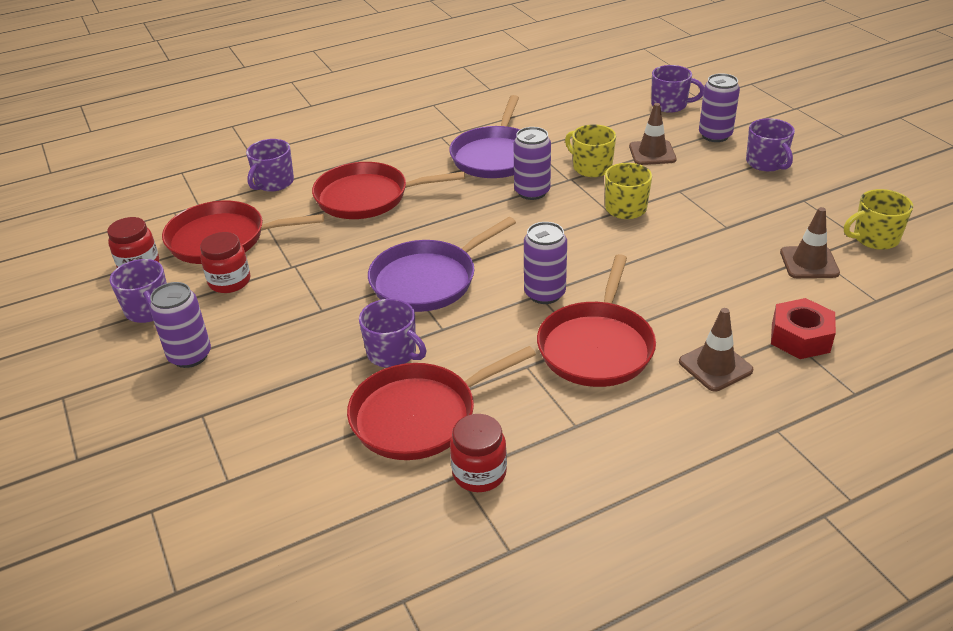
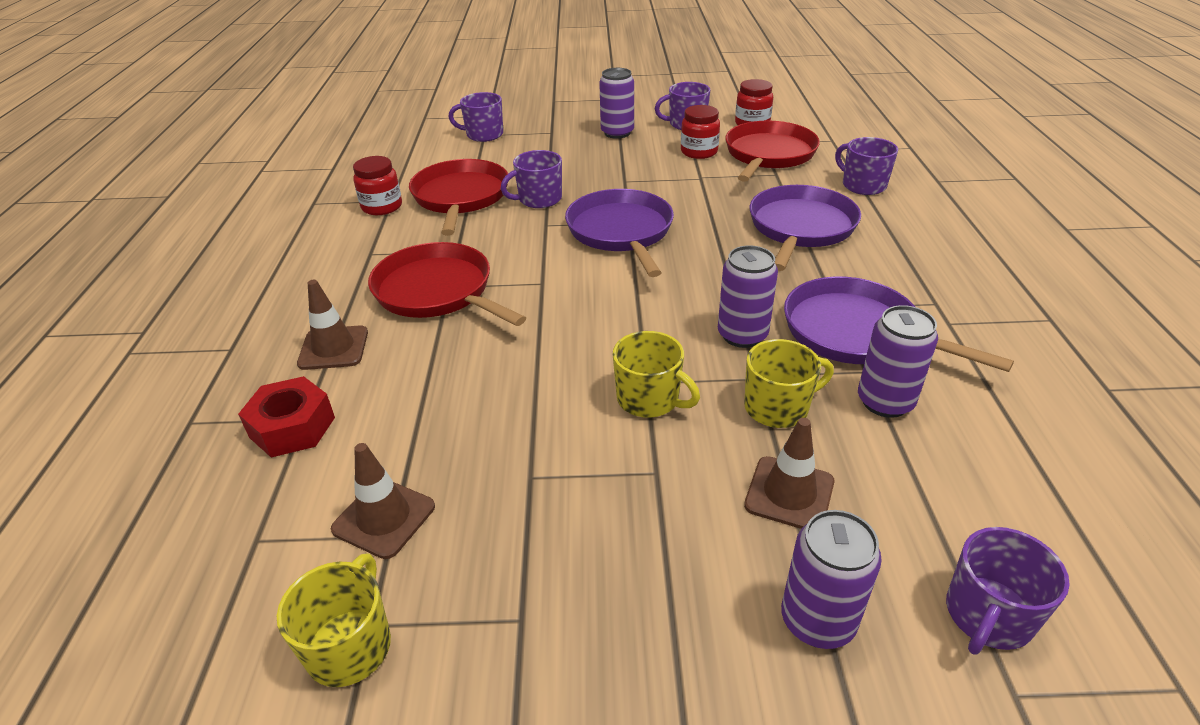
camera: 115 degrees right, 0 degrees up
red pan [312,162,465,219] -> purple pan [750,185,861,271]
purple can [524,222,567,304] -> purple can moved to [858,305,938,418]
purple mug [746,118,795,172] -> purple mug moved to [448,92,503,142]

